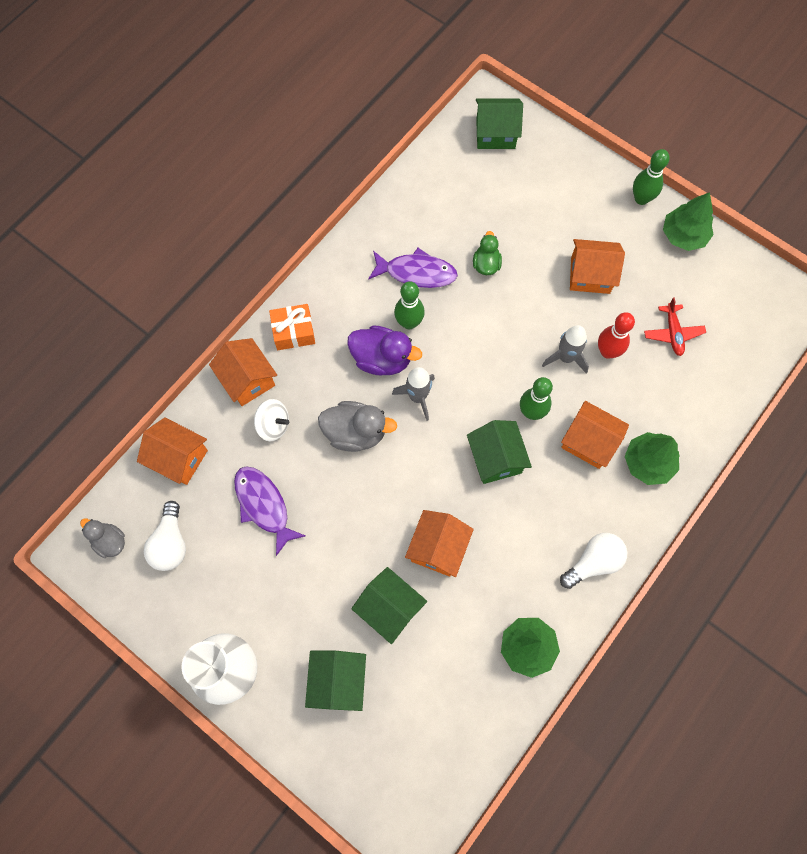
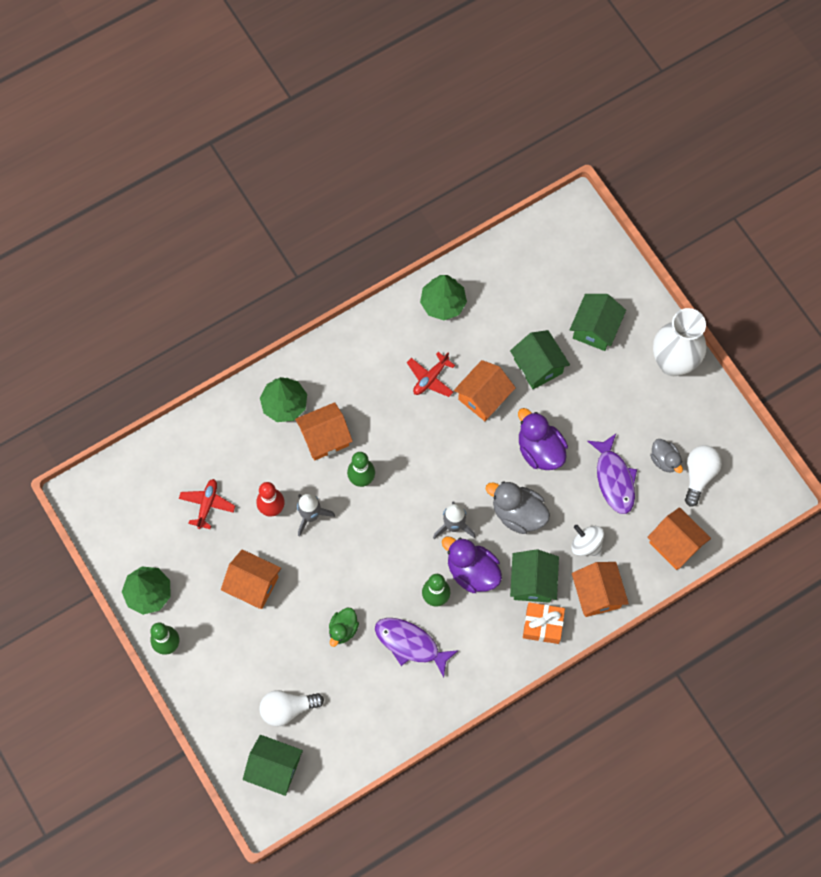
camera: 160 degrees left, 0 degrees up
grey duck [80,518,125,558] -> grey duck moved to [650,439,683,473]
green house [467,420,532,484] -> green house moved to [510,549,559,603]
white light bulb [560,533,627,589] -> white light bulb moved to [259,690,324,727]
orange house [561,401,629,469] -> orange house turned 75 degrees counterclockwise [295,402,353,460]
none -> red plane [407,352,455,397]
none -> purple duck [518,408,568,470]

